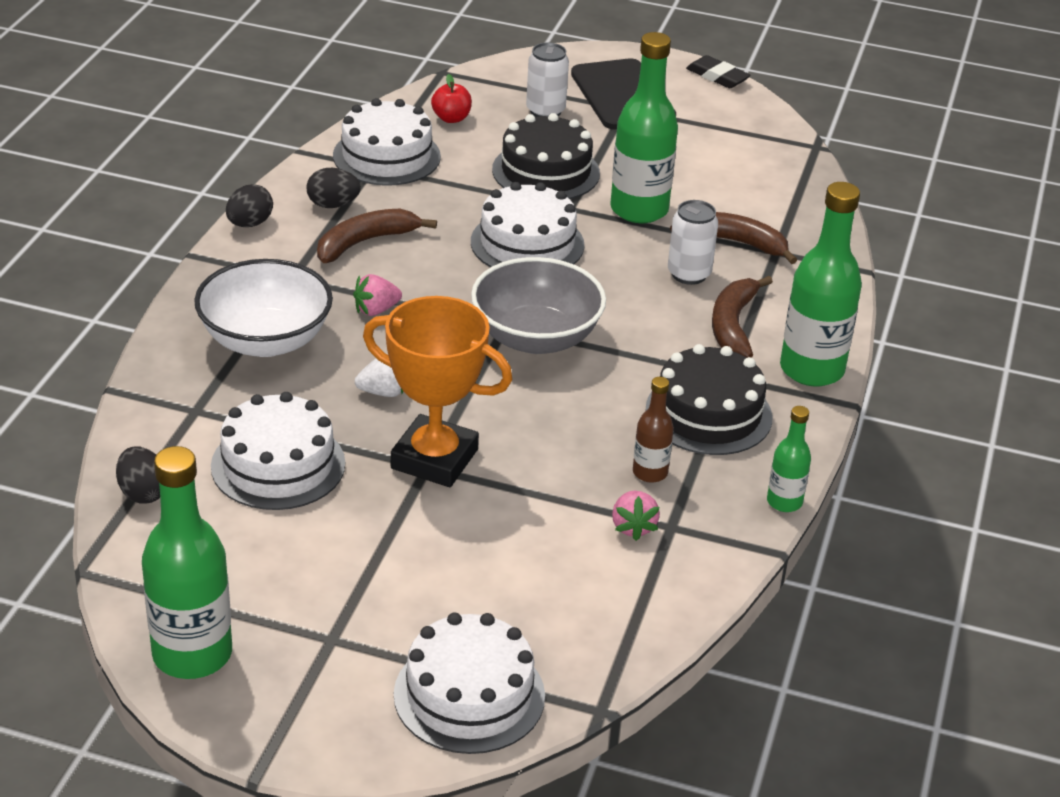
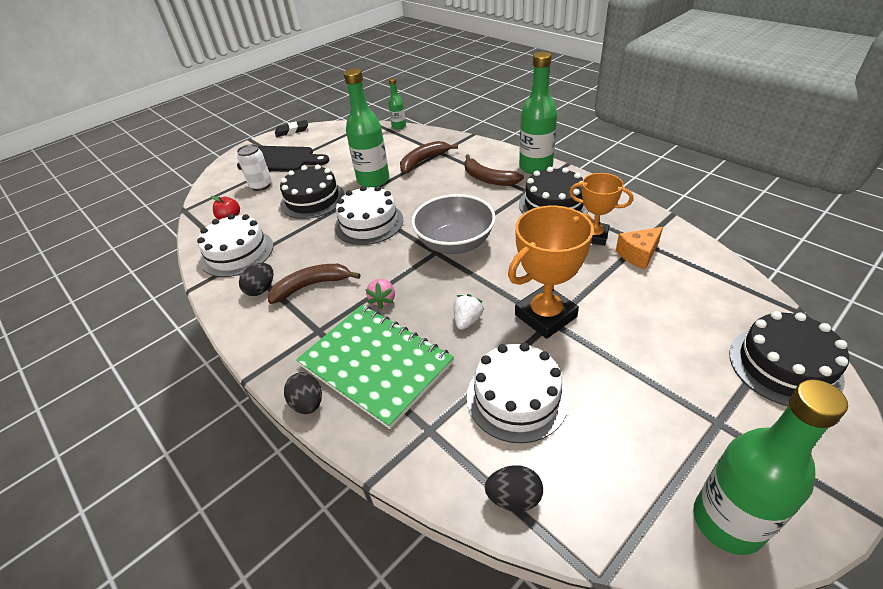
camera: 55 degrees left, 5 degrees up
white bowl [194,259,333,357] -> green notebook [296,305,454,429]
black egg [226,184,273,227] -> black egg moved to [284,372,322,414]
brown banana [317,209,437,263] -> brown banana turned 75 degrees clockwise [268,264,361,304]
white cake [394,612,545,754] -> black cake [729,311,849,406]
pink strawberry [612,491,660,541] -> orange cheese [616,227,663,270]
brown bottle [633,377,674,483] -> orange trophy [569,173,633,246]
white can [668,200,718,285] -> none
green bottle [767,406,811,512] -> green bottle moved to [388,78,406,129]

